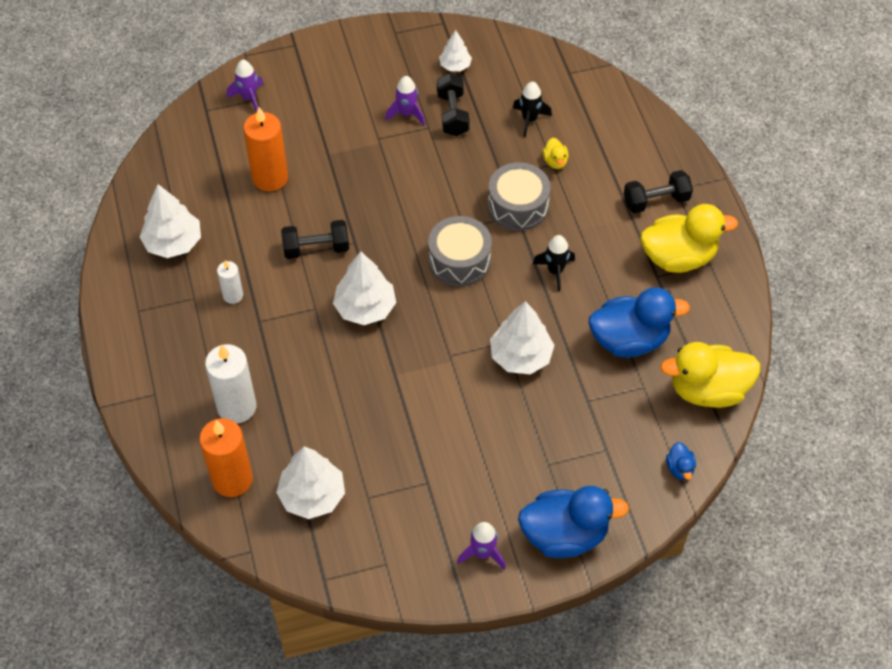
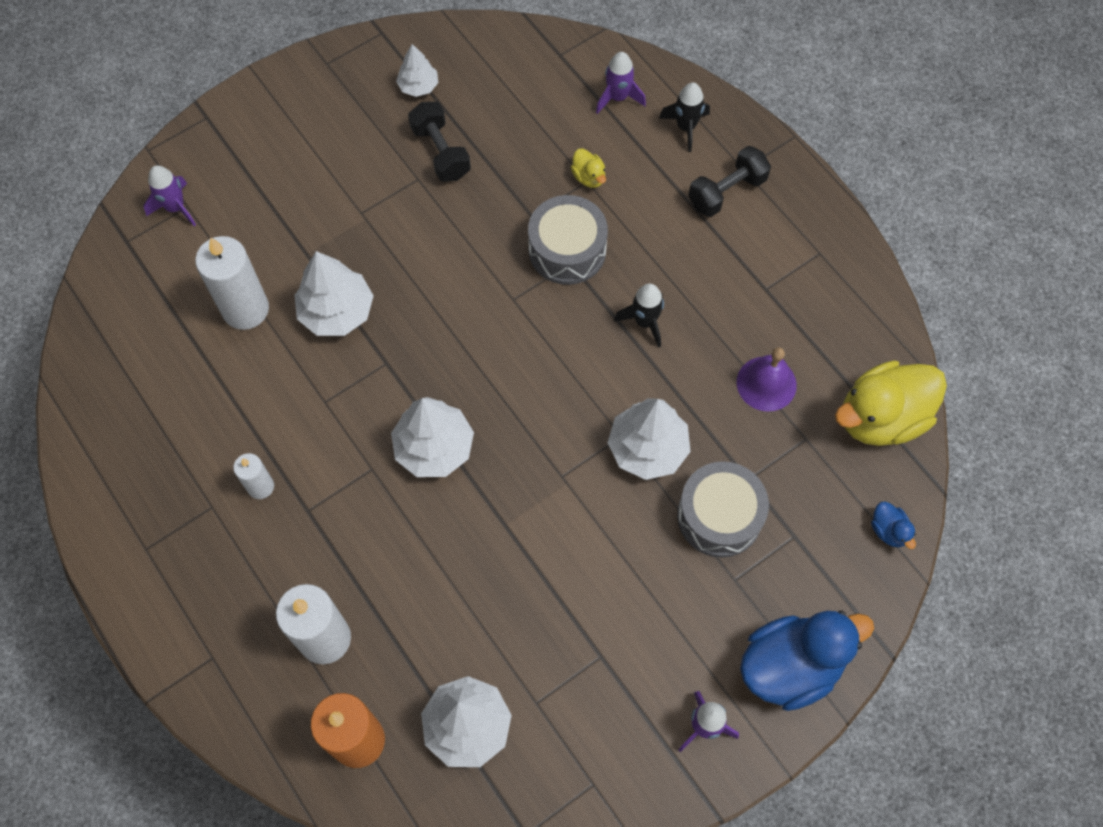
camera: 20 degrees left, 10 degrees up
white tree [140,184,201,258] -> white tree moved to [294,251,374,336]
orange candle [243,107,288,191] -> white candle [195,236,269,330]
black dumbbell [281,220,349,259] -> none
purple rocket [385,76,425,125] -> purple rocket moved to [596,52,646,114]
grey drum [428,216,492,286] -> grey drum moved to [677,461,769,558]
black rocket [513,82,552,137] -> black rocket moved to [659,82,710,152]
blue duck [588,287,690,358] -> purple bell [737,347,797,412]
yellow duck [640,204,738,273] -> none

